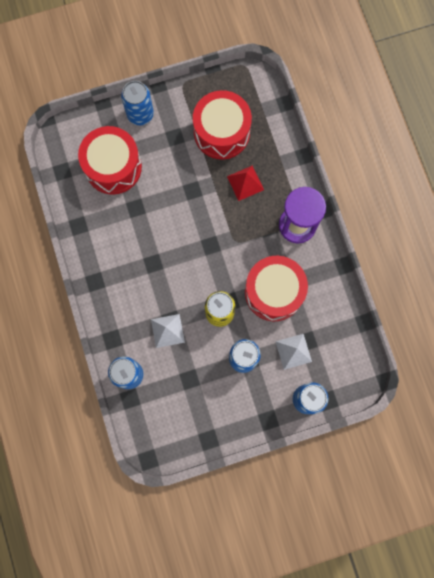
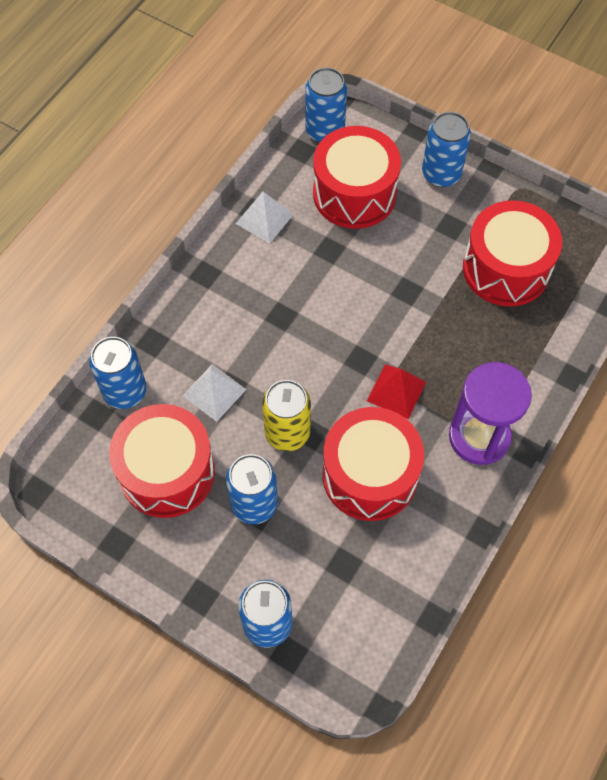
camera: 50 degrees right, 15 degrees down
red pyramid [227,166,264,201] -> red pyramid moved to [367,364,426,419]
white pyramid [275,334,312,370] -> white pyramid moved to [236,192,294,244]
none -> red drum [109,404,215,518]
none -> blue can [305,67,347,143]

